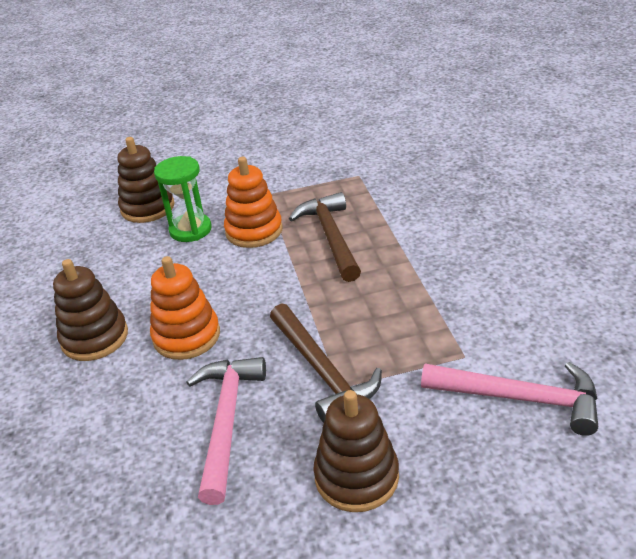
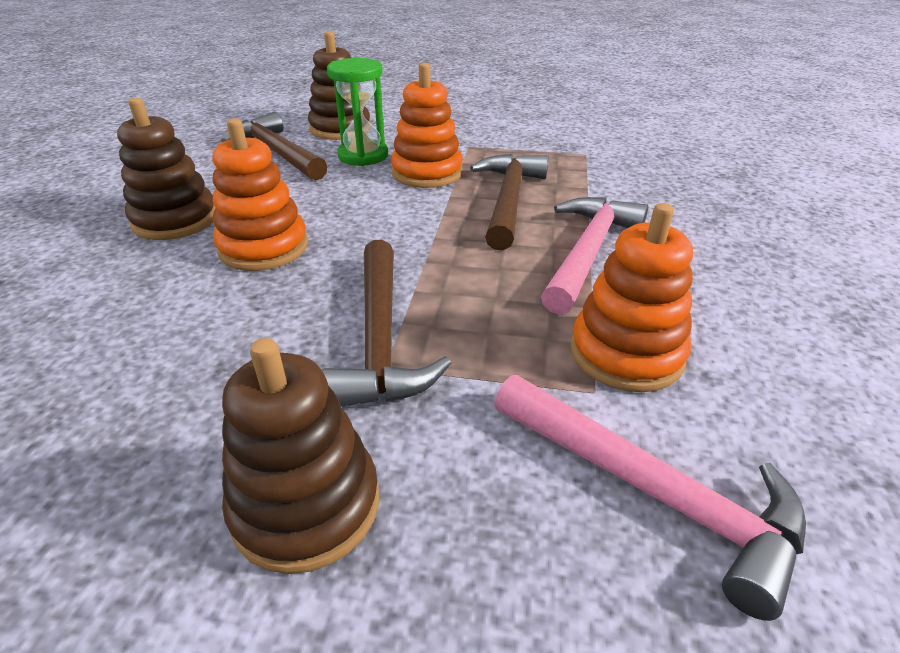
camera: 20 degrees right, 0 degrees up
pink hammer [186,357,266,505] -> pink hammer moved to [541,197,648,315]
none -> brown hammer [221,112,328,181]
none -> orange stacking toy [571,203,693,392]

